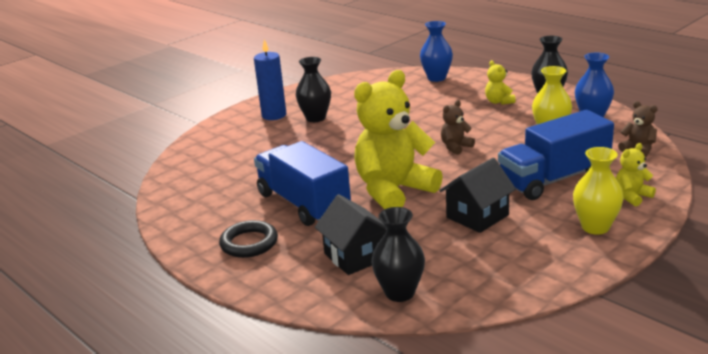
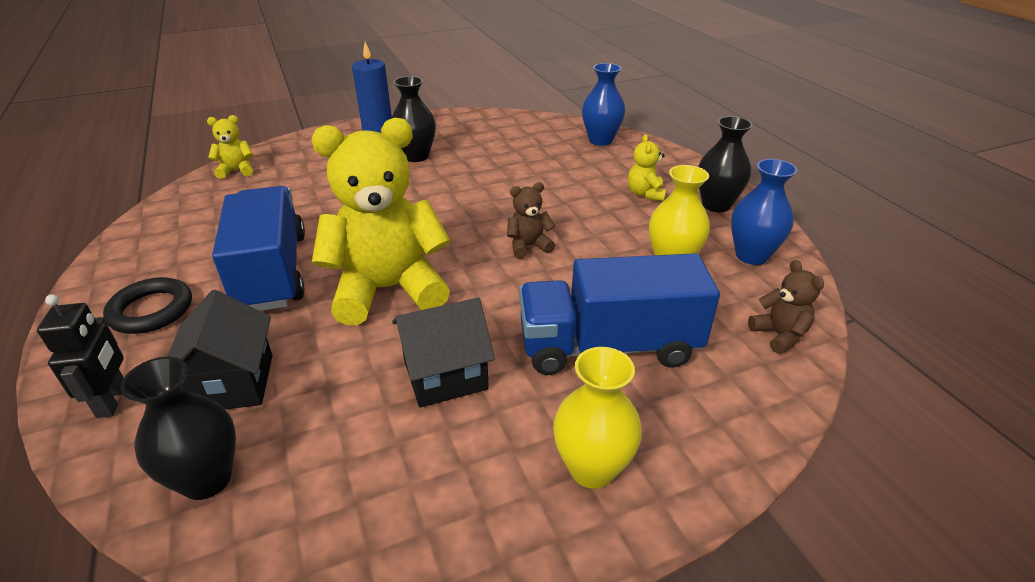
camera: 20 degrees right, 10 degrees up
yellow teddy bear [616,143,656,206] -> yellow teddy bear moved to [207,115,253,179]
none -> black robot [37,294,124,418]

